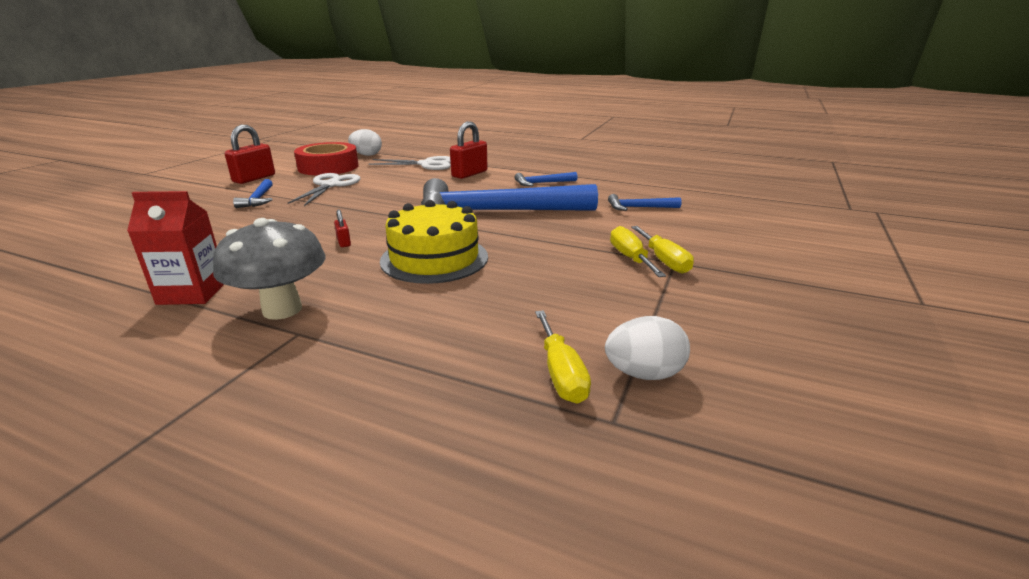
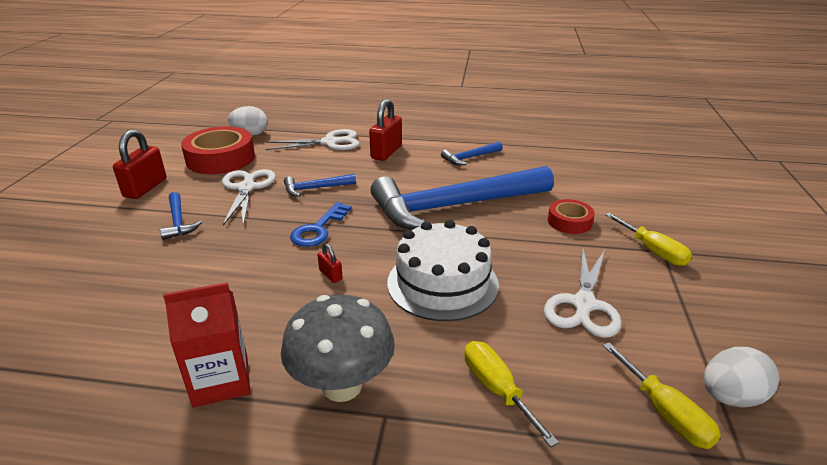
camera: 15 degrees left, 5 degrees up
yellow cake [380,200,488,284] -> white cake [387,220,499,321]
blue hammer [608,194,682,211] -> blue hammer moved to [284,174,356,197]
yellow screwdriver [610,226,666,277] -> yellow screwdriver moved to [464,341,559,447]
none -> blue key [290,202,351,247]
none -> white scissors [544,249,622,338]
none -> red tape [548,199,595,234]

